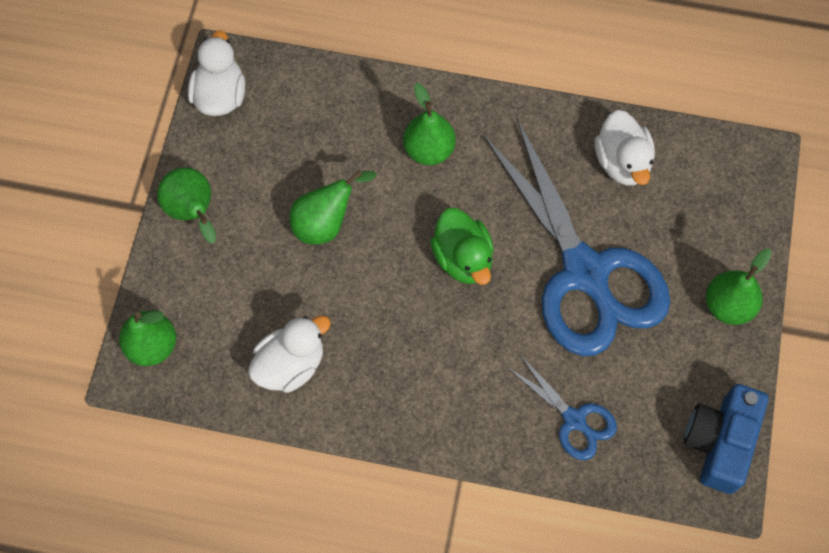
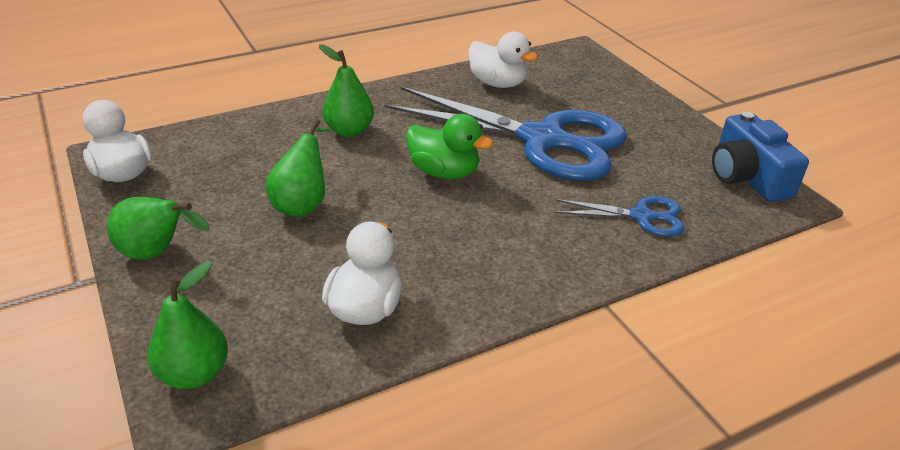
camera: 40 degrees left, 30 degrees down
green pear [706,249,772,325] -> none

